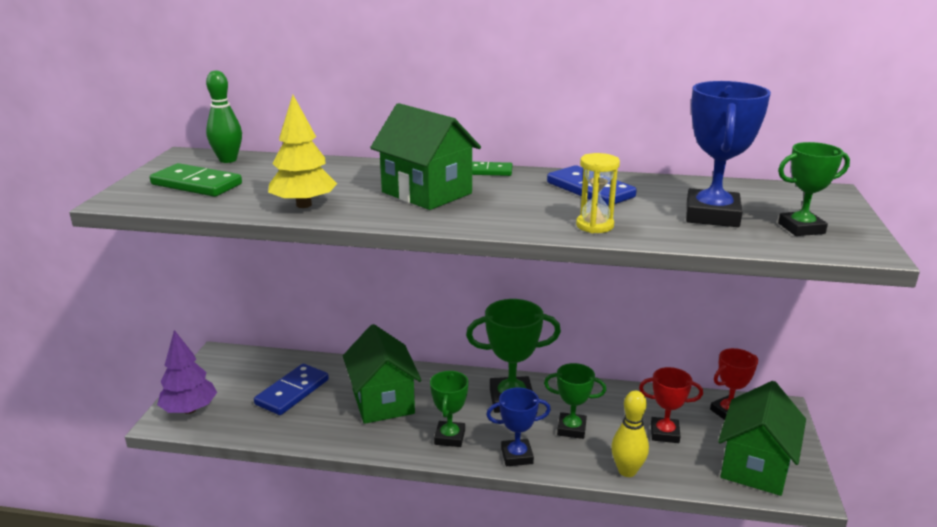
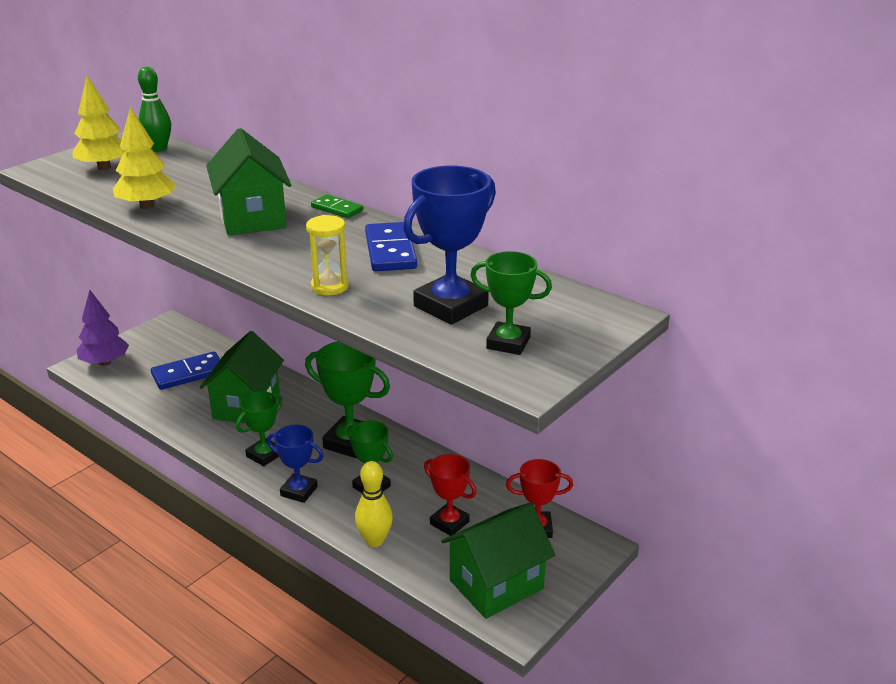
camera: 30 degrees right, 5 degrees up
green domino [150,163,242,197] -> yellow tree [73,76,125,170]

